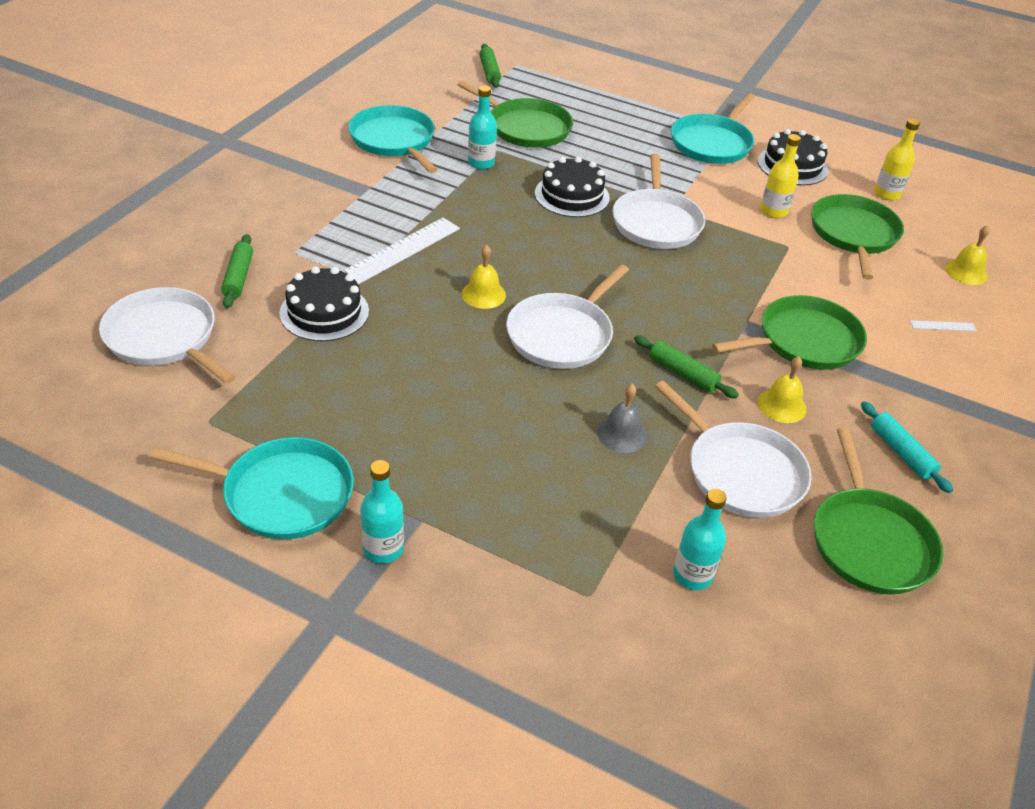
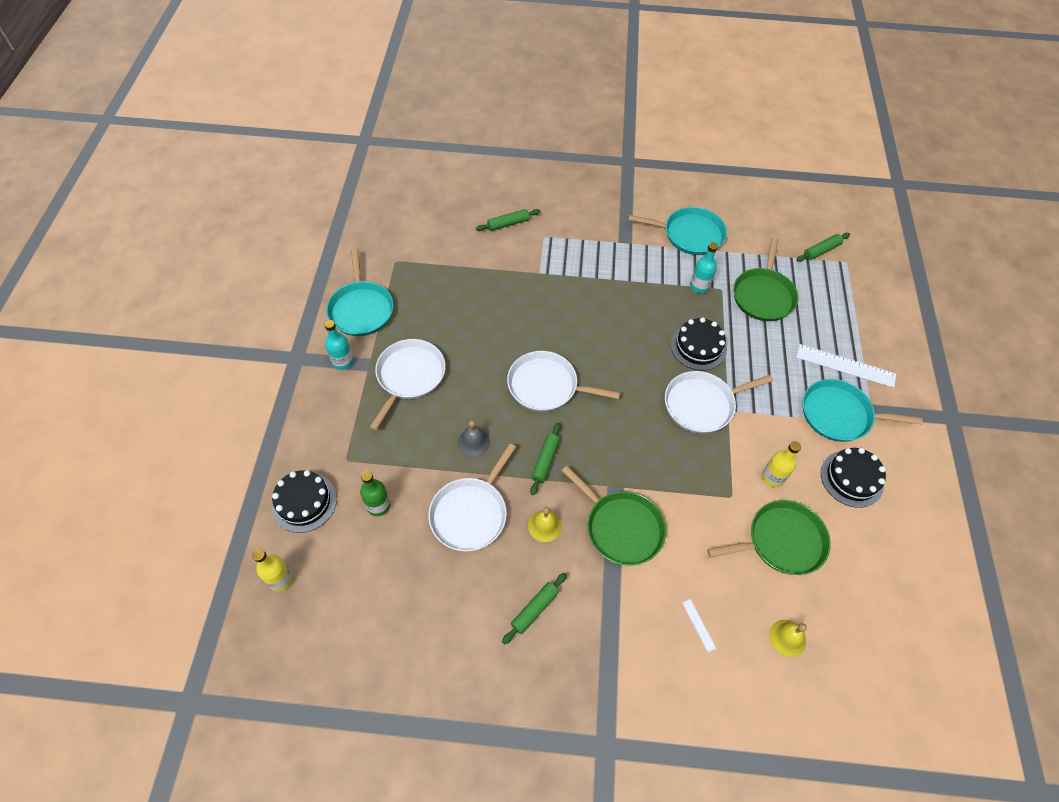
camera: 70 degrees right, 15 degrees up
white pan [99,287,235,384] -> white pan moved to [369,339,446,431]
black cake [279,266,369,341] -> black cake moved to [271,470,337,533]
white ruler [343,218,460,285] -> white ruler moved to [796,344,896,388]
turquoise pan [348,105,438,173] -> turquoise pan turned 60 degrees clockwise [628,207,727,255]
yellow bell [462,245,506,309] -> none
turquoise bottle [673,489,727,590] -> green bottle [360,471,390,516]
green pan [814,428,944,594] -> none
turquoise rolling pin [861,401,953,493] -> green rolling pin [502,573,567,645]
yellow bottle [875,118,920,200] -> yellow bottle moved to [252,549,293,591]

